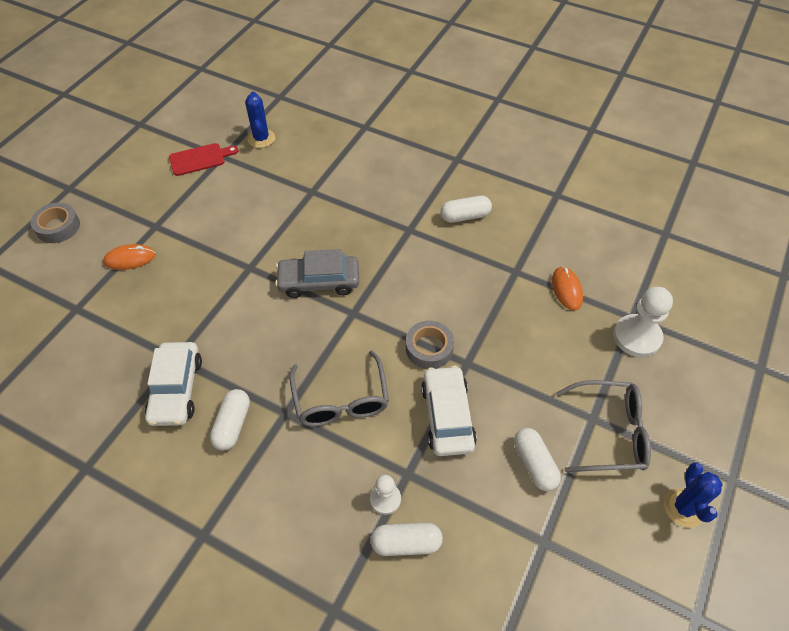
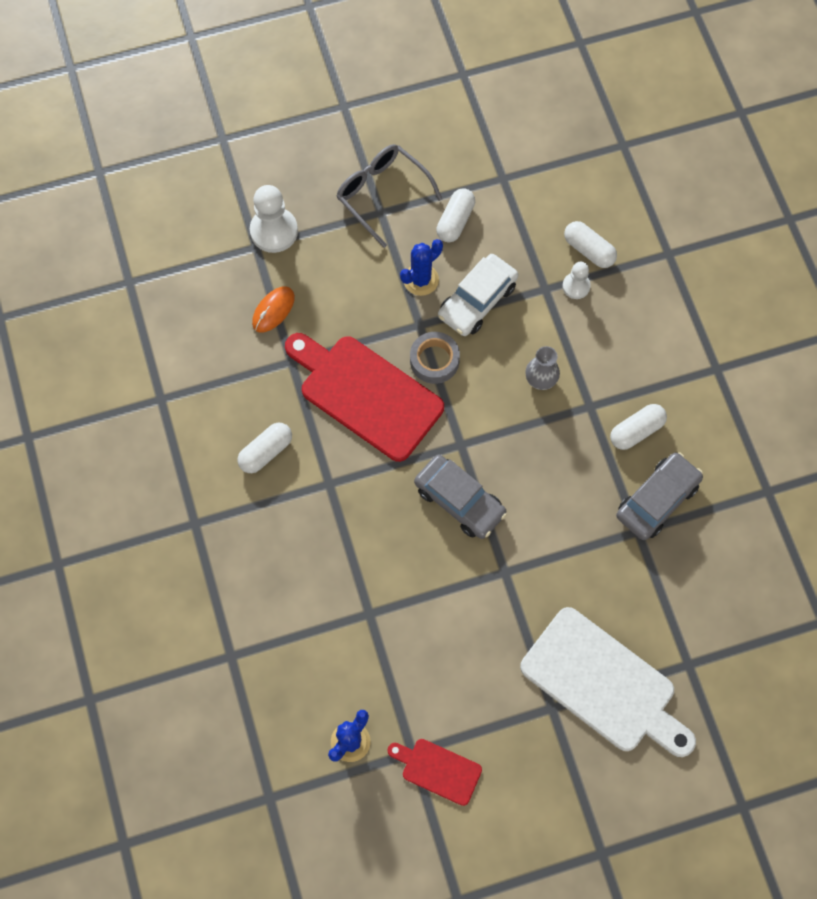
camera: 135 degrees left, 15 degrees up
grey tape [31,203,80,243] -> none
orange mouse [103,244,156,270] -> white cutting board [520,607,696,757]
white car [145,342,202,426] -> grey car [616,452,703,540]
grey glasses [290,350,389,426] -> grey vase [525,346,560,390]
white capsule [440,196,492,223] -> white capsule turned 75 degrees counterclockwise [237,423,292,473]
blue cactus [664,462,723,528] -> blue cactus moved to [400,239,443,296]
none -> red cutting board [285,333,444,462]

